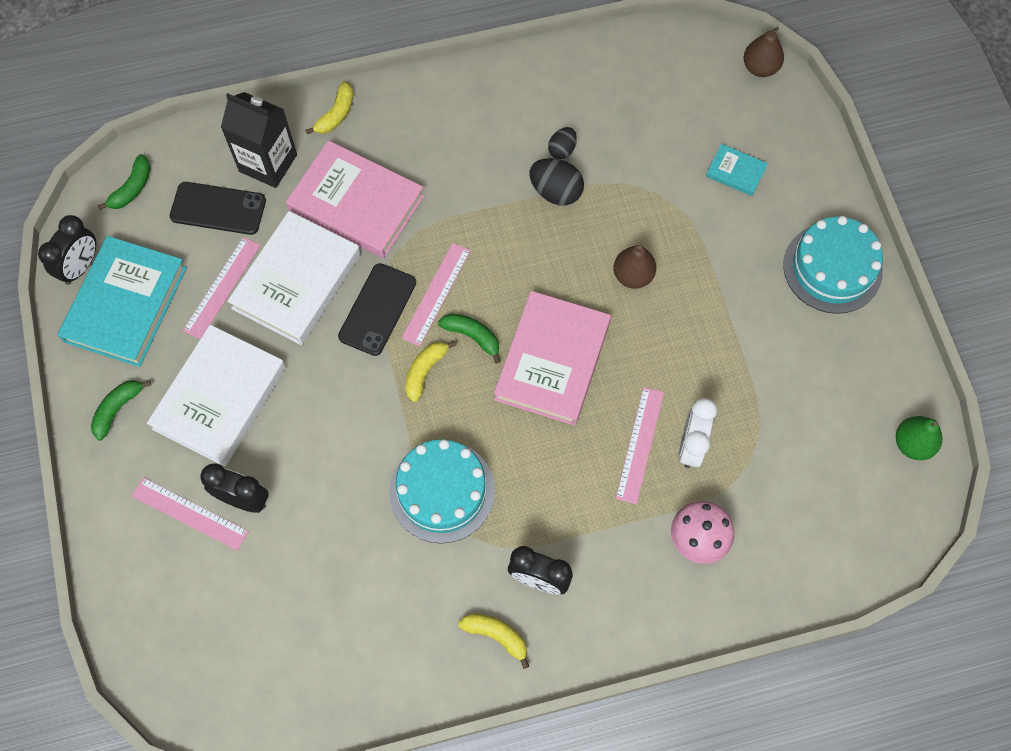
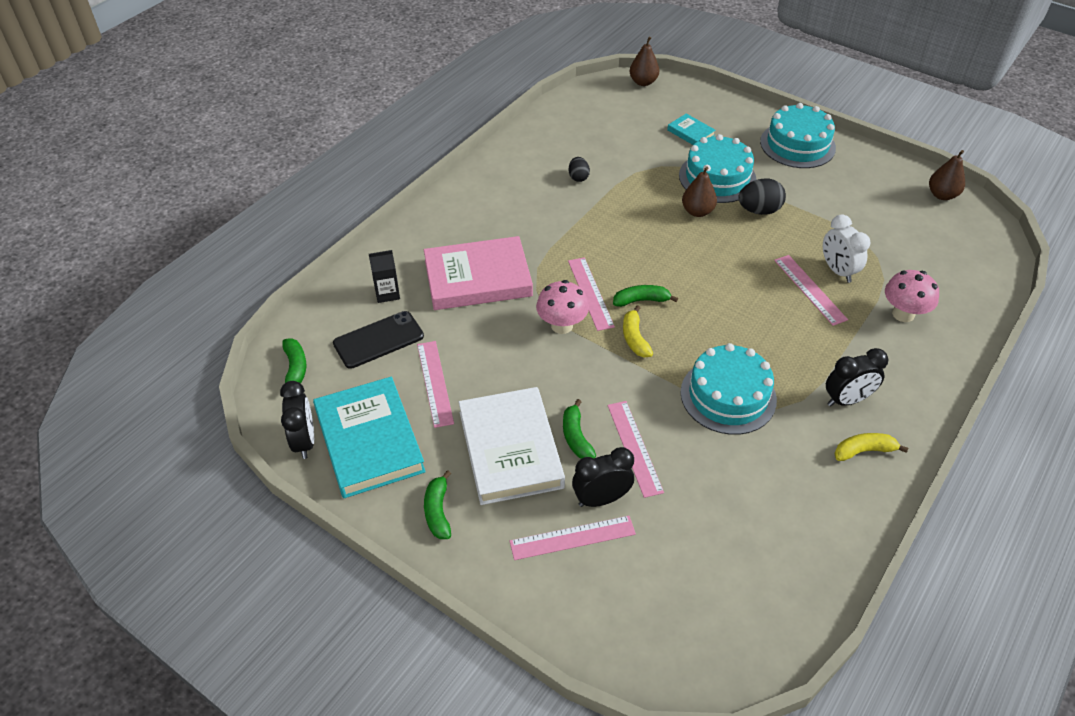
camera: 40 degrees left, 20 degrees down
black carton [221,92,297,188] -> black carton [369,250,400,303], size x0.57
white book [227,211,361,345] -> none
yellow banana [305,81,353,134] -> none
black phone [338,263,416,356] -> pink mushroom [536,280,589,334]
pink book [494,291,611,426] -> none
black egg [529,158,584,205] -> black egg moved to [738,179,786,215]
turquoise book [706,144,768,196] -> turquoise book turned 60 degrees clockwise [667,113,716,145]
green pear [896,416,942,460] -> brown pear [929,150,965,200]
none -> green banana [563,399,596,459]
none -> pink ruler [607,401,664,498]
none -> turquoise cake [679,134,757,203]

